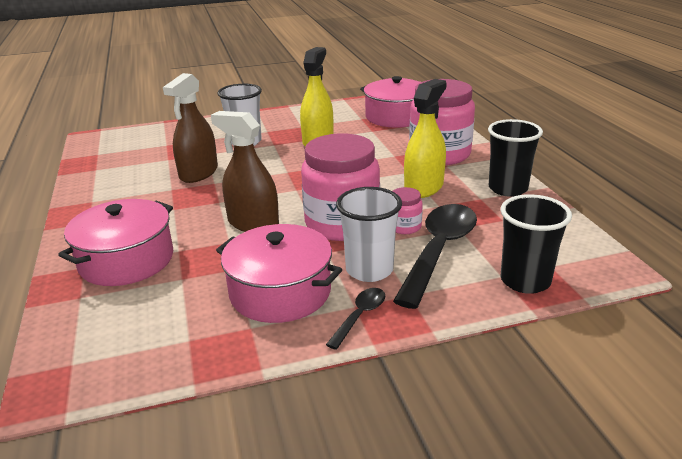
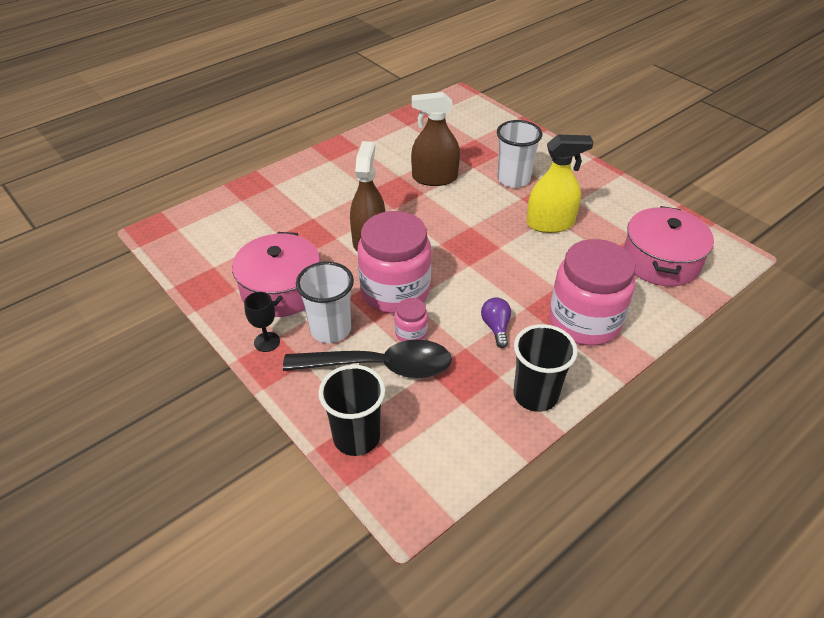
camera: 65 degrees right, 15 degrees up
pink pot [58,199,173,286] -> none
black spoon [326,288,385,350] -> black goblet [244,292,280,352]
yellow spray bottle [404,79,447,198] -> purple light bulb [481,297,511,348]

